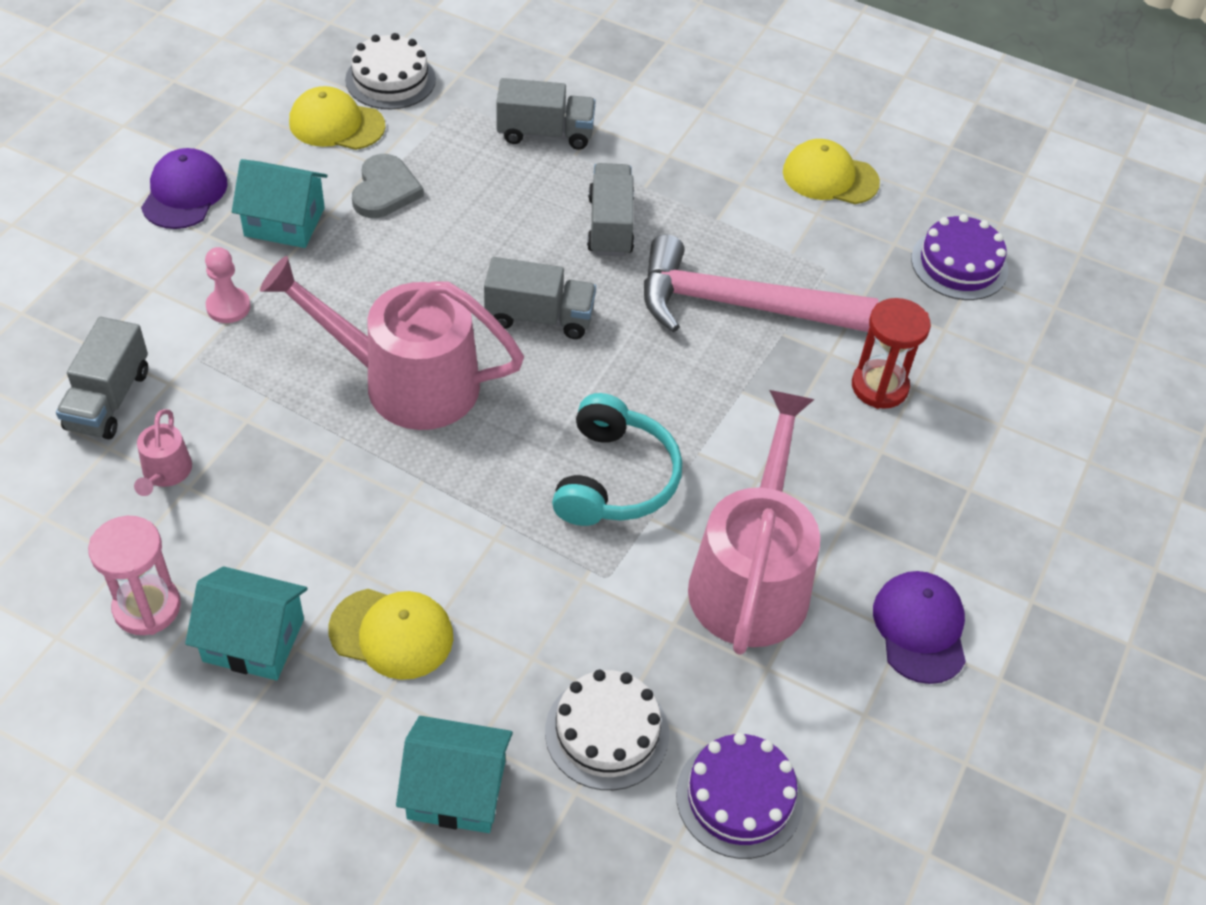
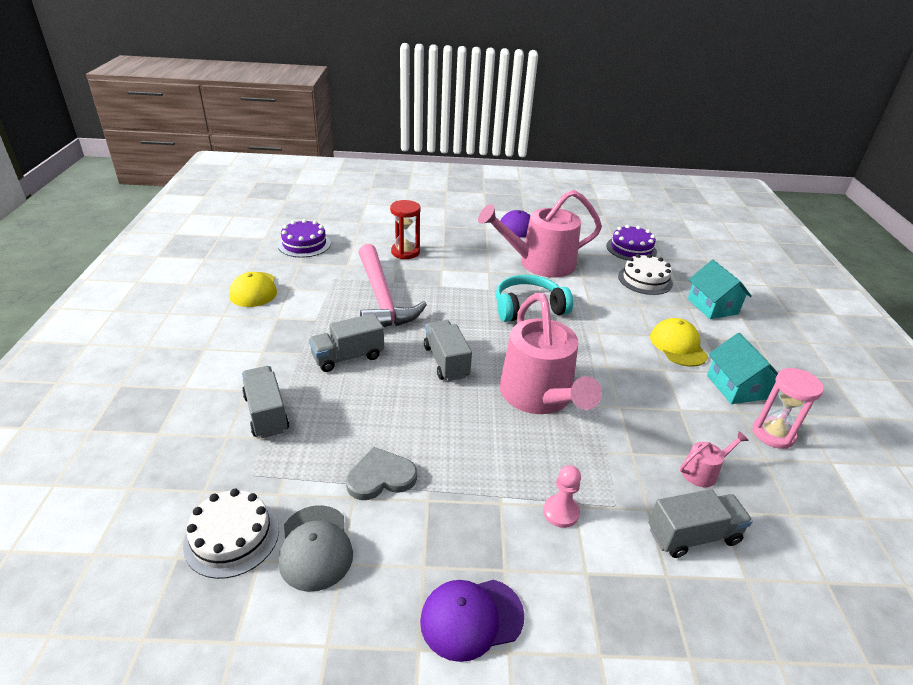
camera: 115 degrees left, 15 degrees down
turquoise house [232,159,328,248] -> none
yellow cap [289,86,385,150] -> grey cap [278,505,353,592]

